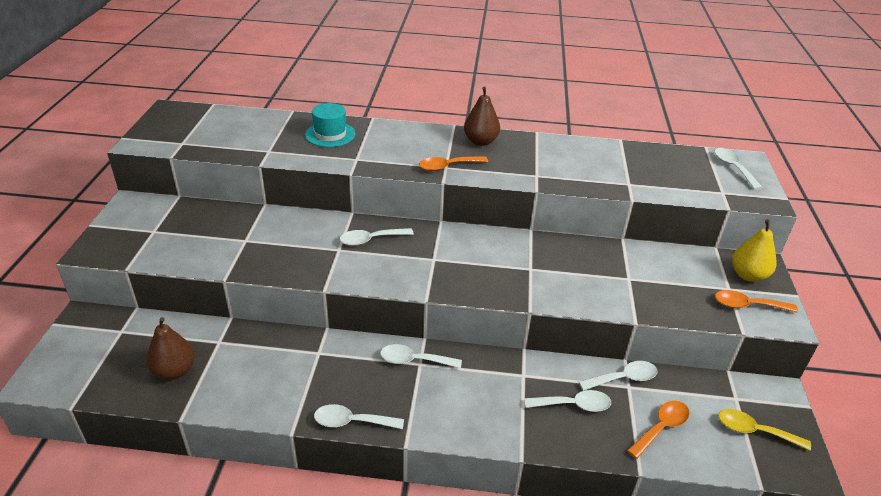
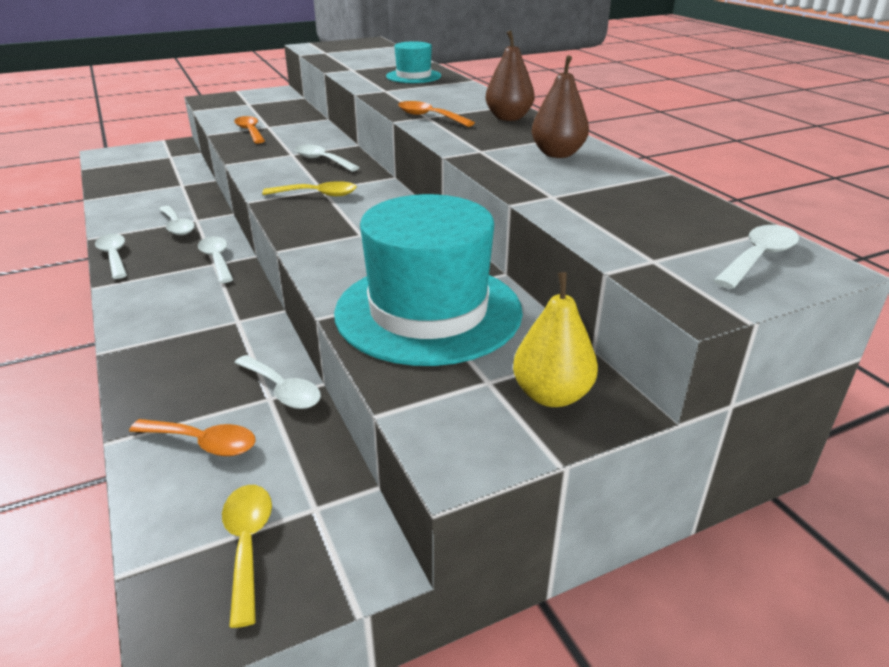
camera: 60 degrees right, 5 degrees down
brown pear [146,317,195,380] -> brown pear moved to [532,56,589,158]
white spoon [524,390,611,412] -> white spoon moved to [159,206,195,235]
orange spoon [715,290,798,313] -> orange spoon moved to [234,116,265,143]
none -> yellow spoon [262,181,357,196]
none -> turquoise hat [334,194,523,366]

